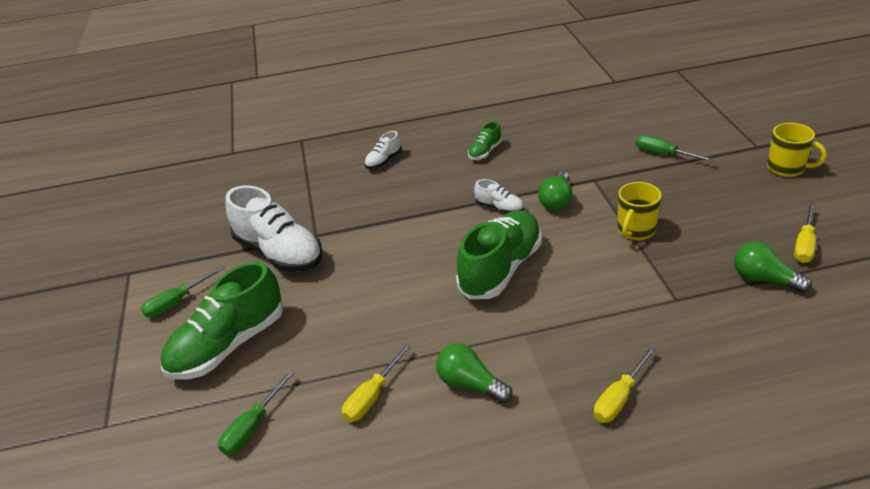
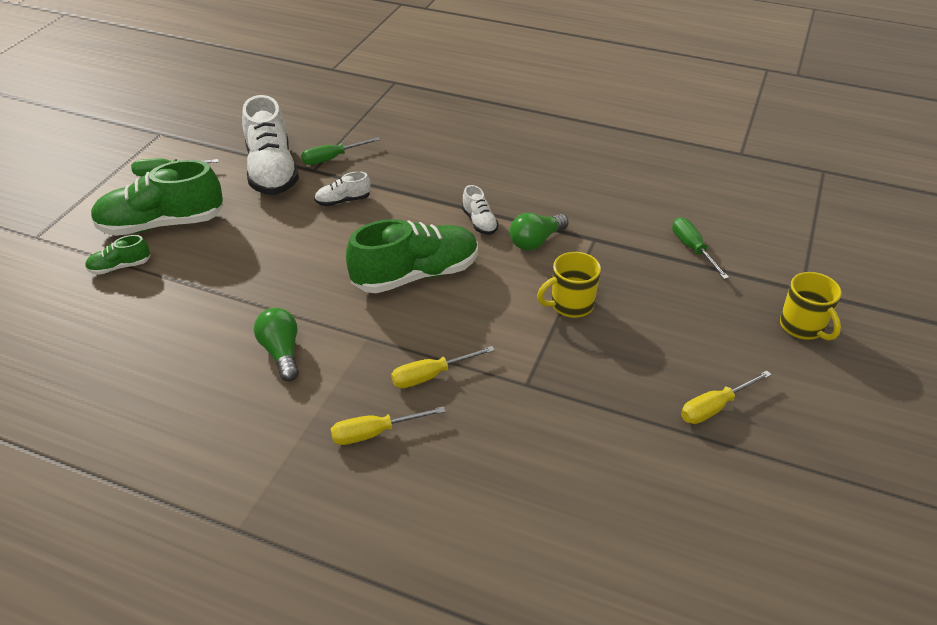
camera: 30 degrees right, 5 degrees up
green screwdriver [218,370,294,455] -> green screwdriver moved to [301,137,380,165]
yellow screwdriver [342,344,411,422] -> yellow screwdriver moved to [391,346,495,388]
white shoe [364,131,402,169] -> white shoe moved to [314,171,371,206]
green shoe [468,121,502,160] -> green shoe moved to [85,235,150,275]
green light bulb [734,242,812,293] -> none

